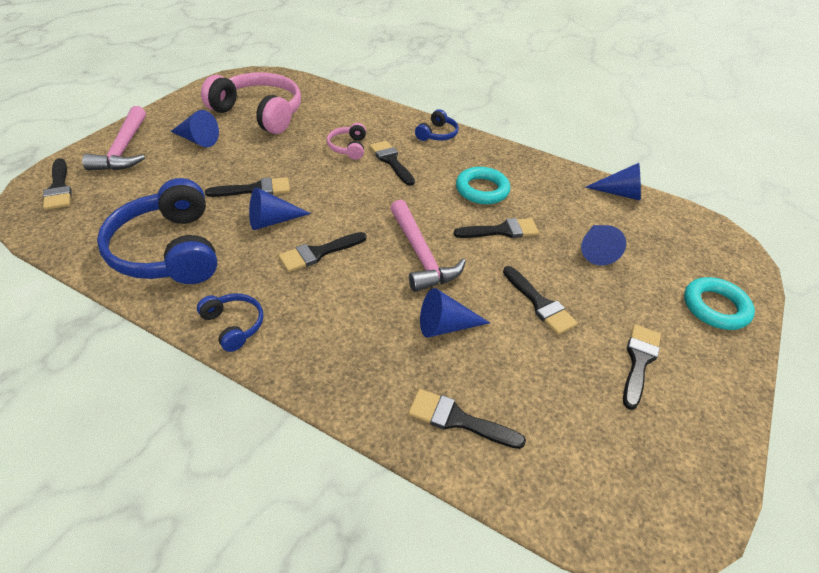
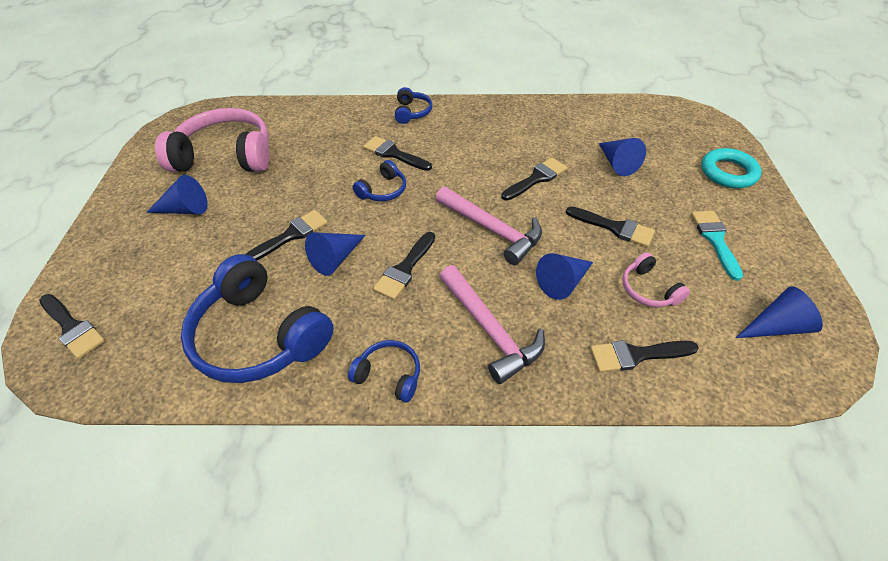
camera: 25 degrees left, 5 degrees up
pink hammer [82,106,146,171] -> pink hammer moved to [439,265,545,384]
pink headphones [327,123,366,160] -> pink headphones moved to [622,252,690,307]
turquoise ring [456,167,510,204] -> none
blue cone [585,163,641,201] -> blue cone moved to [736,286,823,338]
black brush [623,324,661,410] -> turquoise brush [691,211,743,281]
none -> blue headphones [353,160,406,201]

